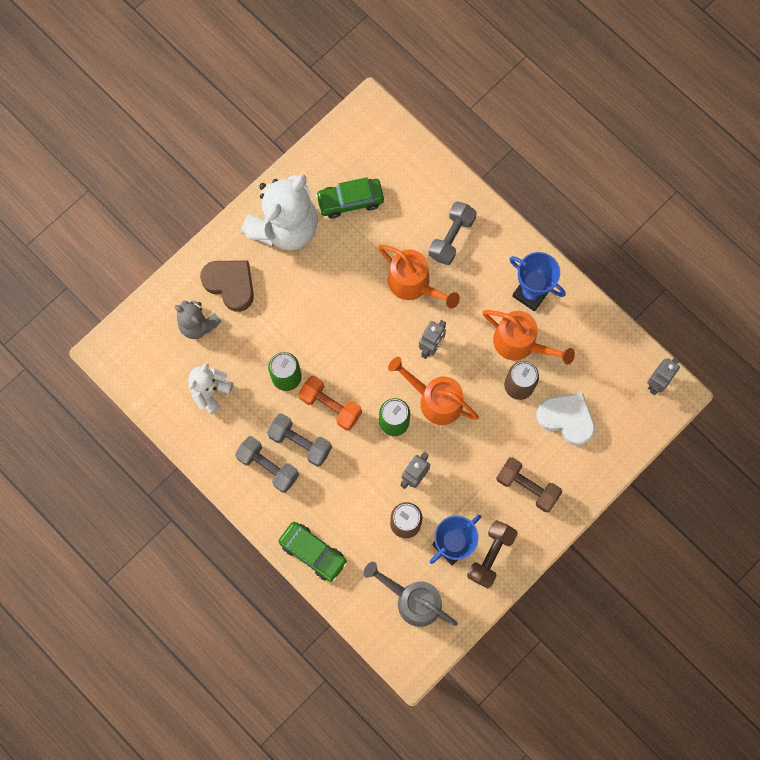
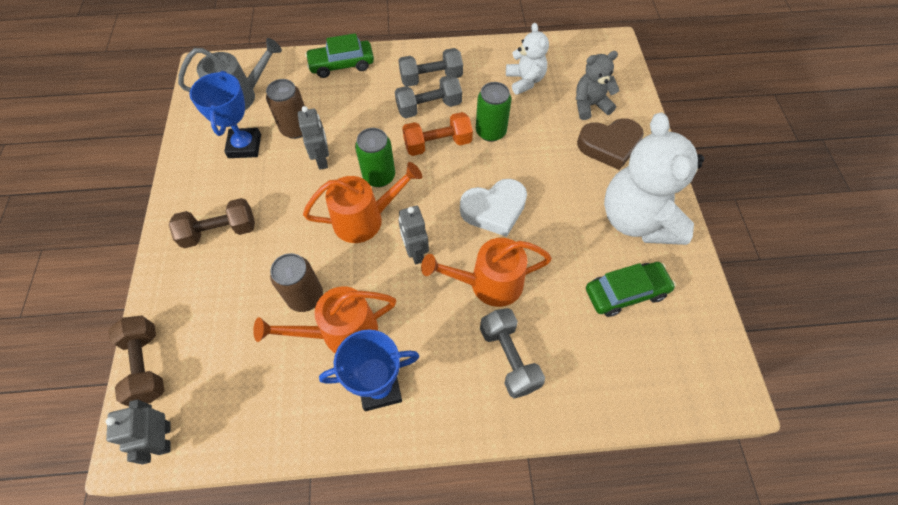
camera: 130 degrees right, 15 degrees down
green car [316,177,384,218] -> green car turned 45 degrees clockwise [586,262,676,317]
brown dumbbell [467,520,518,588] -> brown dumbbell moved to [109,316,164,406]
white heart [536,392,595,446] -> white heart moved to [460,179,527,237]

